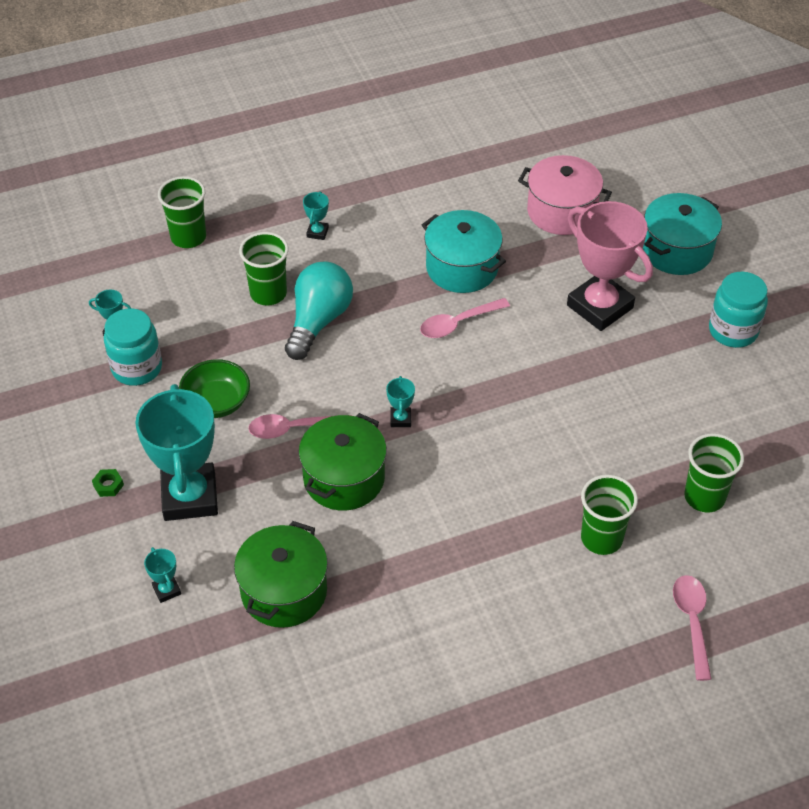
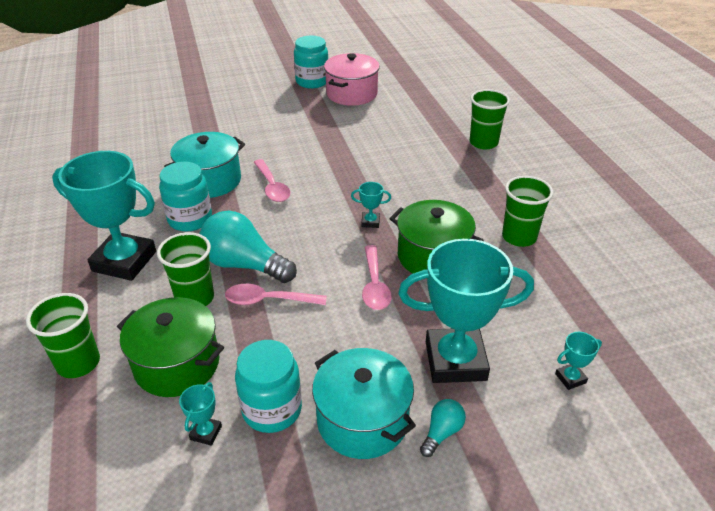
camera: 85 degrees left, 10 degrees down
green nut [92,469,124,497] -> turquoise light bulb [420,399,466,457]
green bowl [179,359,250,418] -> none
green pot [234,521,328,628] -> green pot moved to [117,297,224,397]
turquoise trophy [303,191,329,240] -> turquoise trophy [52,151,156,281], size x2.50
pink pot [518,155,612,235] -> pink pot moved to [324,53,380,106]
pink trophy [567,201,653,331] -> none
turquoise pot [642,193,722,275] -> turquoise pot moved to [312,348,416,459]
pink spoon [673,575,711,681] -> pink spoon moved to [225,284,327,305]
green cup [684,433,744,513] -> green cup moved to [502,176,553,247]
none -> turquoise jar [159,162,212,232]

